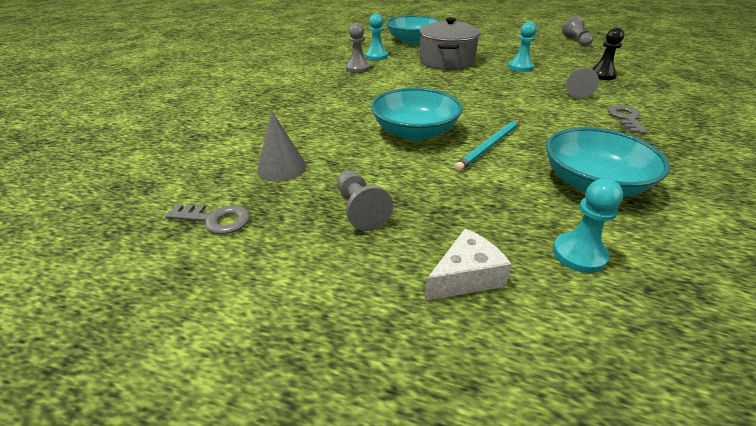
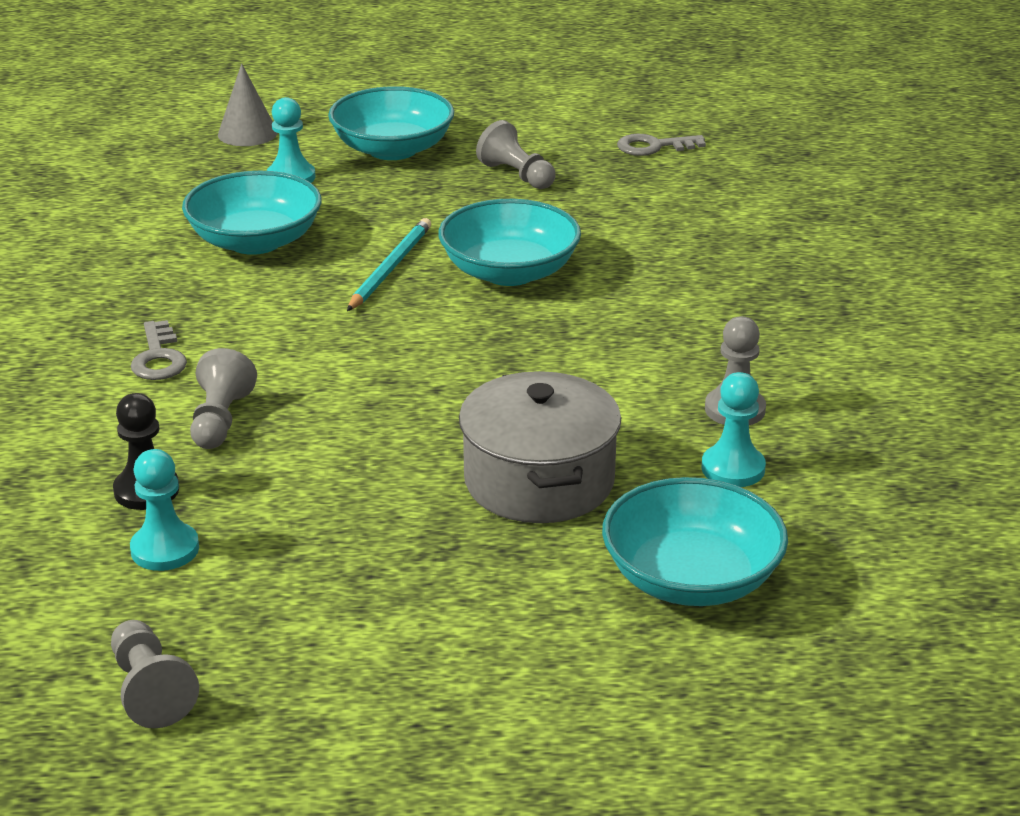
camera: 160 degrees right, 5 degrees down
grey cone [257,111,306,182] -> grey cone moved to [218,64,277,146]
white cheese [425,229,512,301] -> turquoise bowl [328,86,454,160]
turquoise pawn [508,22,537,72] -> turquoise pawn moved to [130,449,199,571]

